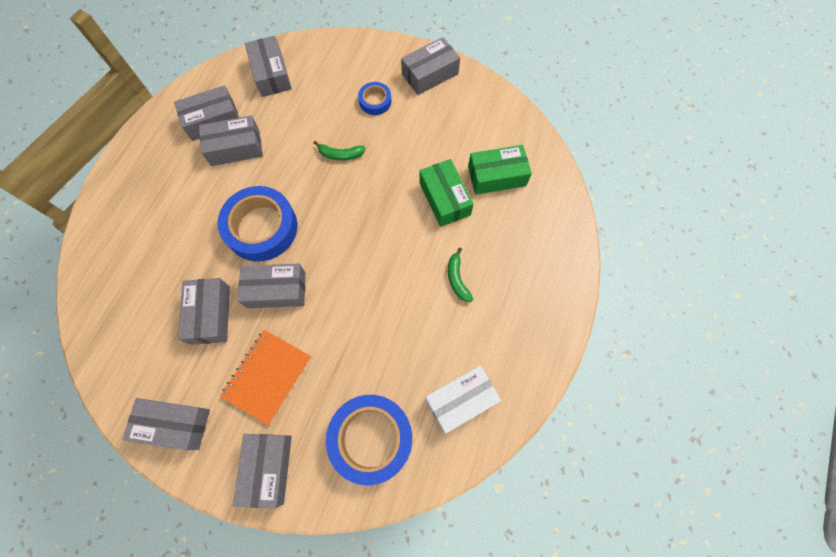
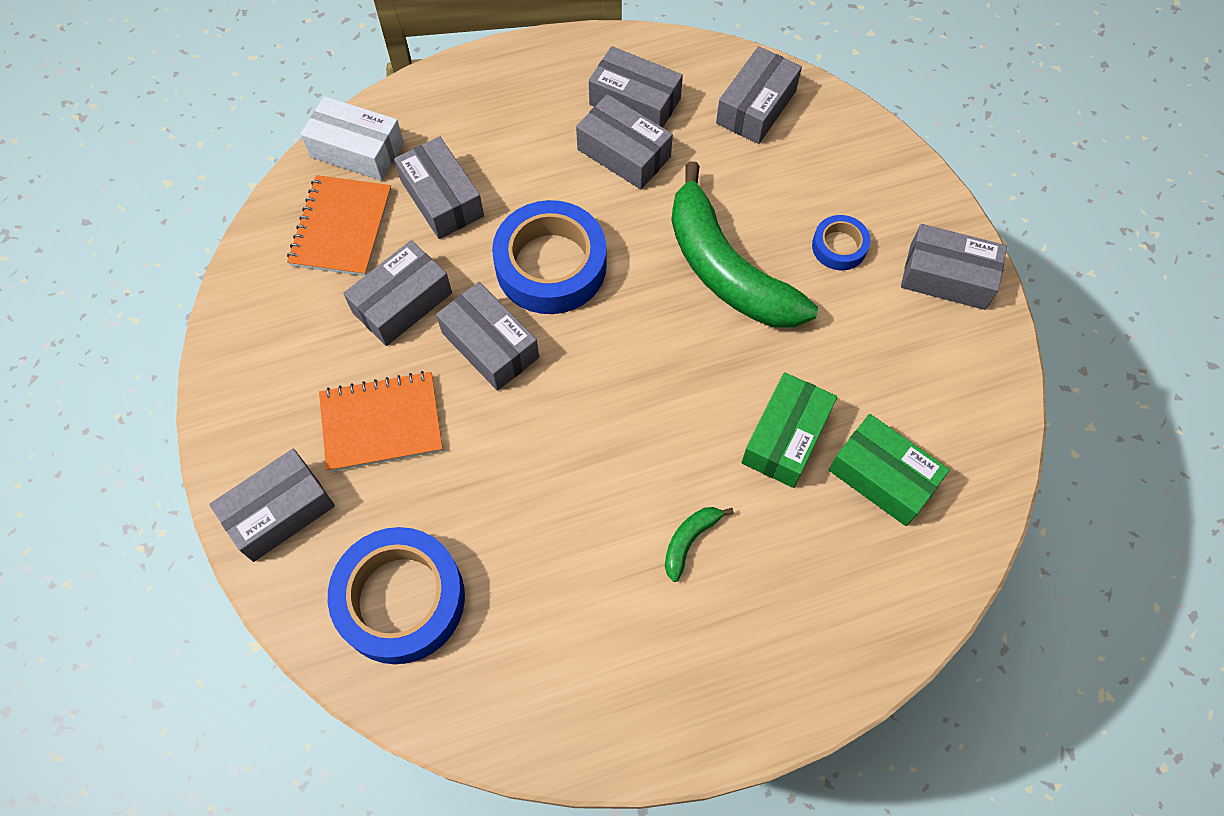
camera: 50 degrees right, 5 degrees down
grey box [123,398,210,450] -> grey box moved to [394,136,484,239]
green banana [313,141,366,161] -> green banana [671,161,818,328], size x2.48
white box [425,365,501,434] -> white box moved to [300,96,404,181]
none -> orange notebook [287,175,392,276]

